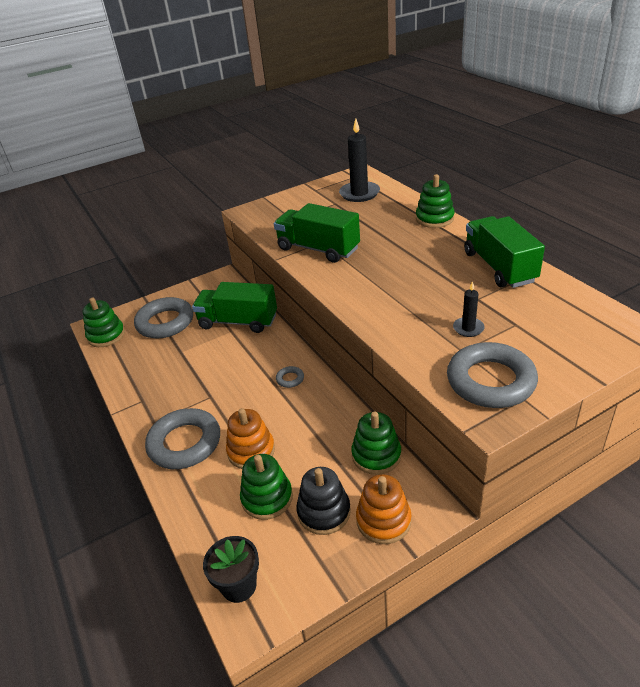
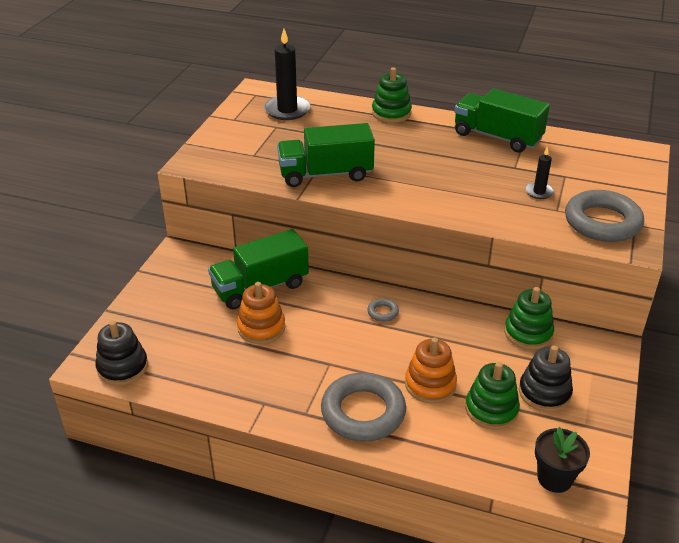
camera: 45 degrees left, 0 degrees up
green stacking toy [83,298,125,347] -> black stacking toy [95,321,148,386]
grey ring [134,297,193,338] -> none
orange stacking toy [356,474,411,544] -> orange stacking toy moved to [237,282,285,344]

